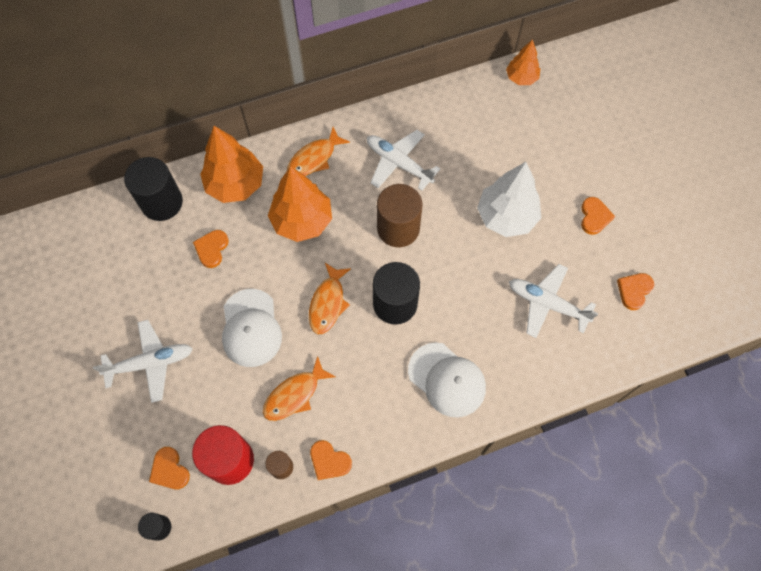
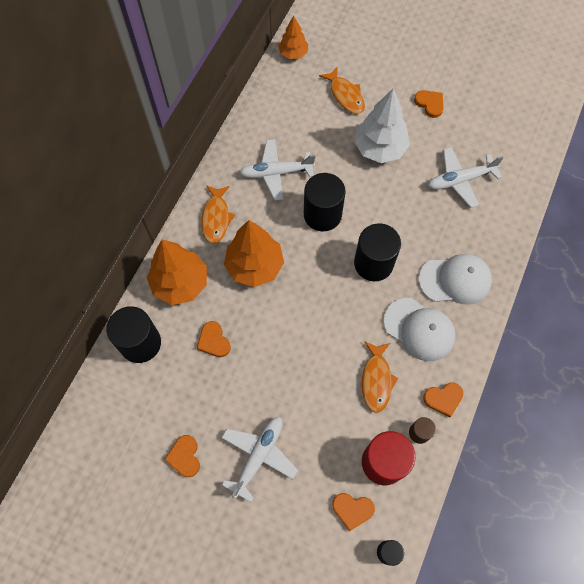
camera: 45 degrees left, 0 degrees up
white cap [222,289,282,367] -> white cap moved to [384,298,456,361]
orange fish [309,263,351,334] -> orange fish moved to [319,66,365,114]
brown cylinder [377,184,423,247] -> black cylinder [304,173,346,231]
orange heart [617,273,654,310] -> orange heart moved to [164,435,200,477]

